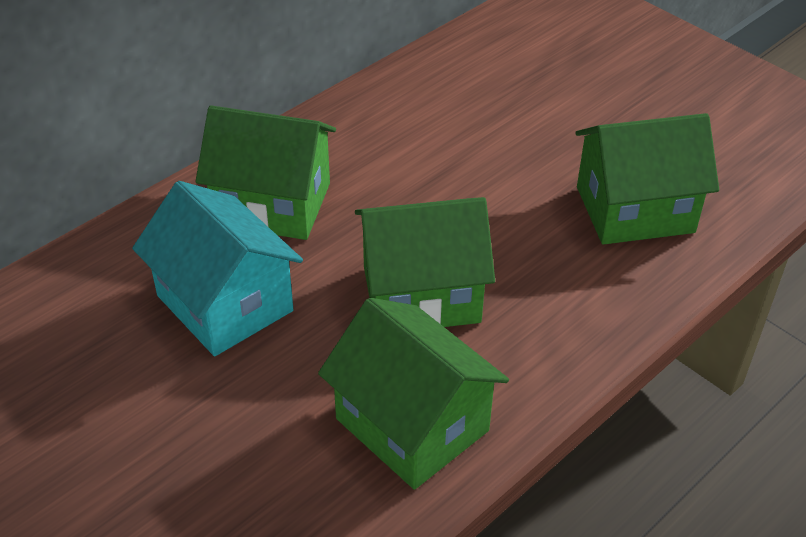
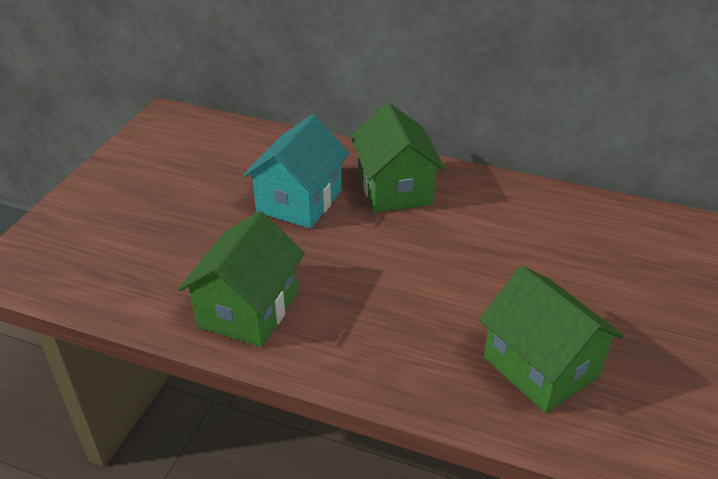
camera: 65 degrees right, 5 degrees down
green house [355,197,495,327] -> none

